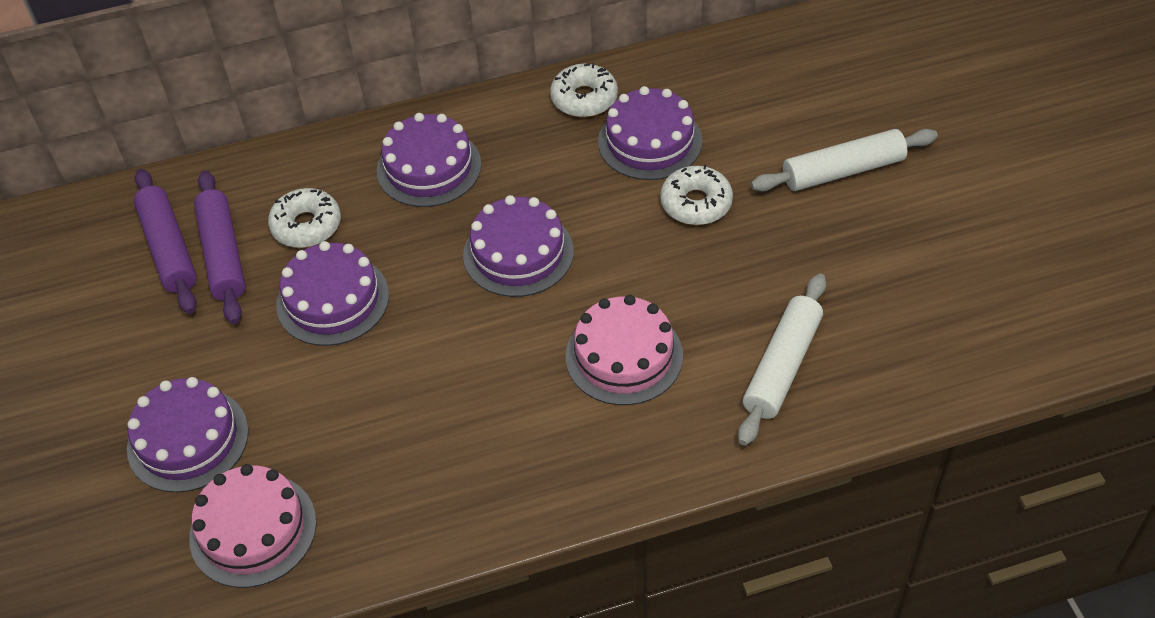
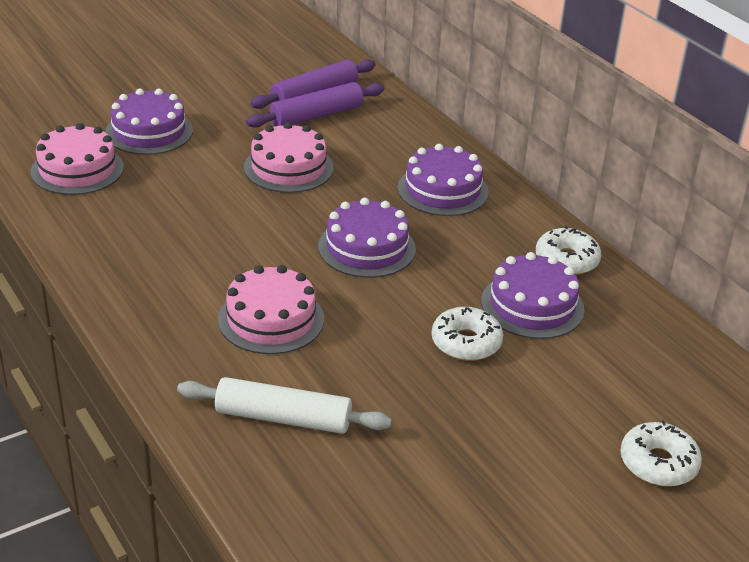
camera: 70 degrees right, 15 degrees down
white donut [268,188,341,248] -> white donut moved to [620,420,702,487]
purple cake [276,241,389,346] -> pink cake [244,122,334,193]
white rolling pin [751,129,938,192] -> none

